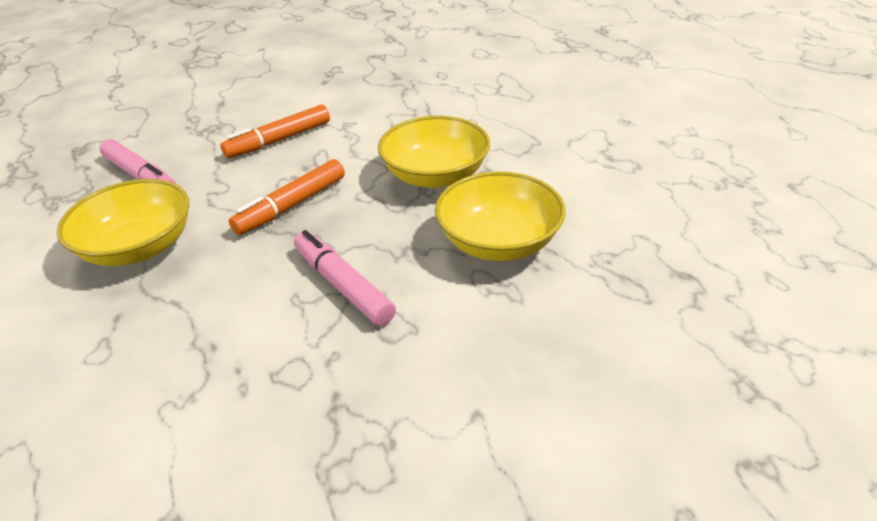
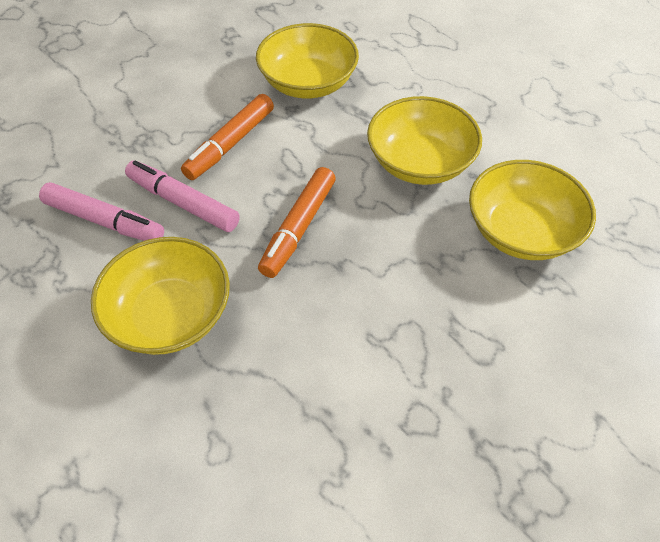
camera: 20 degrees left, 15 degrees up
pink marker [294,230,396,326] -> pink marker moved to [125,160,240,232]
none -> yellow bowl [256,23,359,98]

